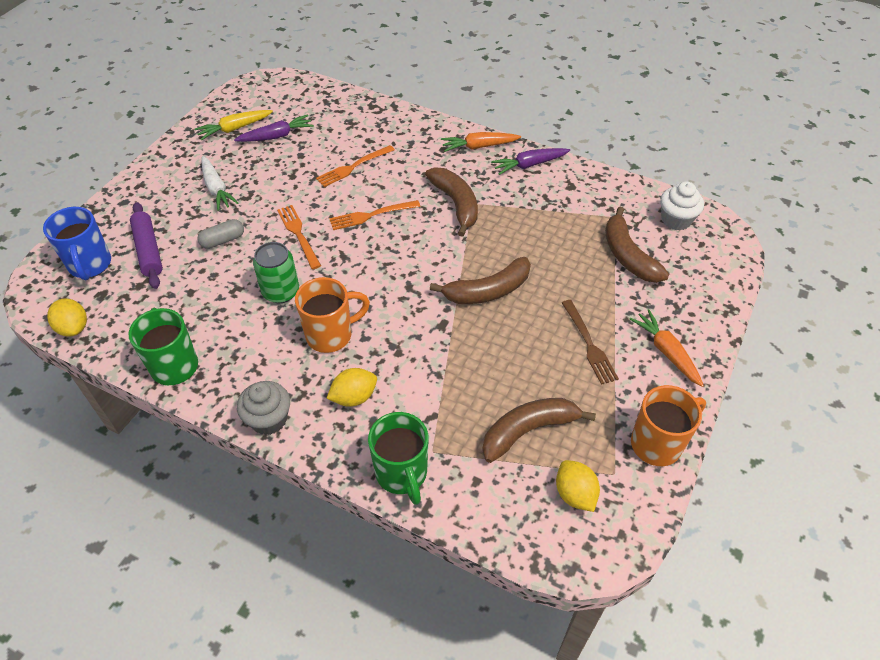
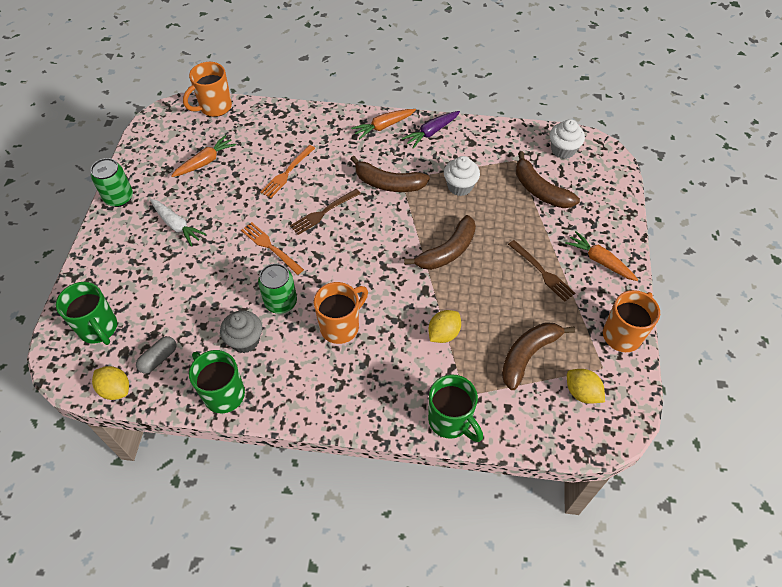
camera: 20 degrees left, 5 degrees up
blue mug [43,207,111,280] -> green mug [56,282,117,345]
purple rolling pin [130,202,163,289] -> none
yellow carrot [195,110,273,141] -> none
grey capsule [197,219,244,249] -> grey capsule moved to [136,336,176,374]
purple carrot [234,114,314,142] -> orange carrot [171,135,236,177]
grey cupcake [237,381,290,435] -> grey cupcake moved to [220,310,262,353]
yellow lemon [326,368,377,407] -> yellow lemon moved to [428,310,461,343]
orange fork [329,200,420,230] -> brown fork [290,189,361,235]
brown banana [425,167,478,237] -> brown banana turned 150 degrees clockwise [351,156,430,192]
none -> green can [91,158,133,207]
none -> orange mug [183,62,232,117]
none -> white cupcake [444,156,480,196]

